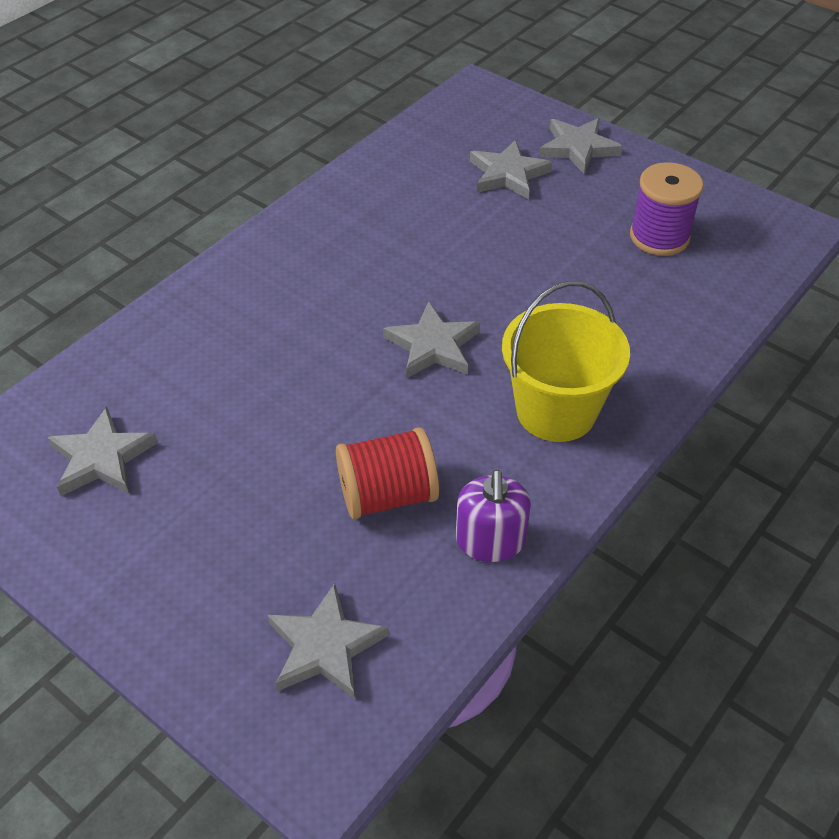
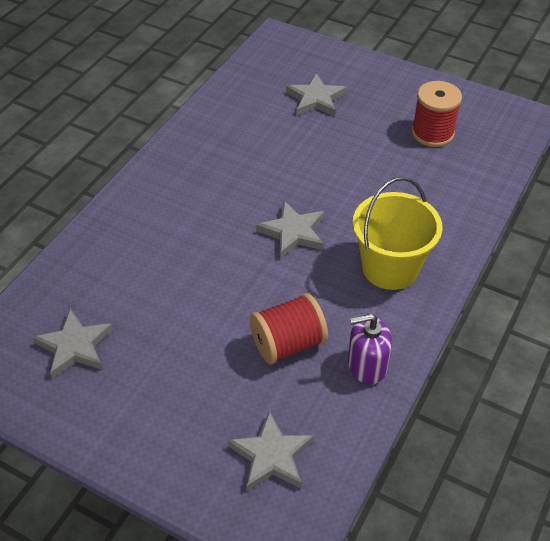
camera: 10 degrees left, 0 degrees up
purple soap dispenser [456,470,531,562] -> purple soap dispenser turned 90 degrees clockwise [348,314,392,384]
grey star [539,118,622,174] -> none
purple spool [630,162,704,256] -> red spool [412,81,462,147]

